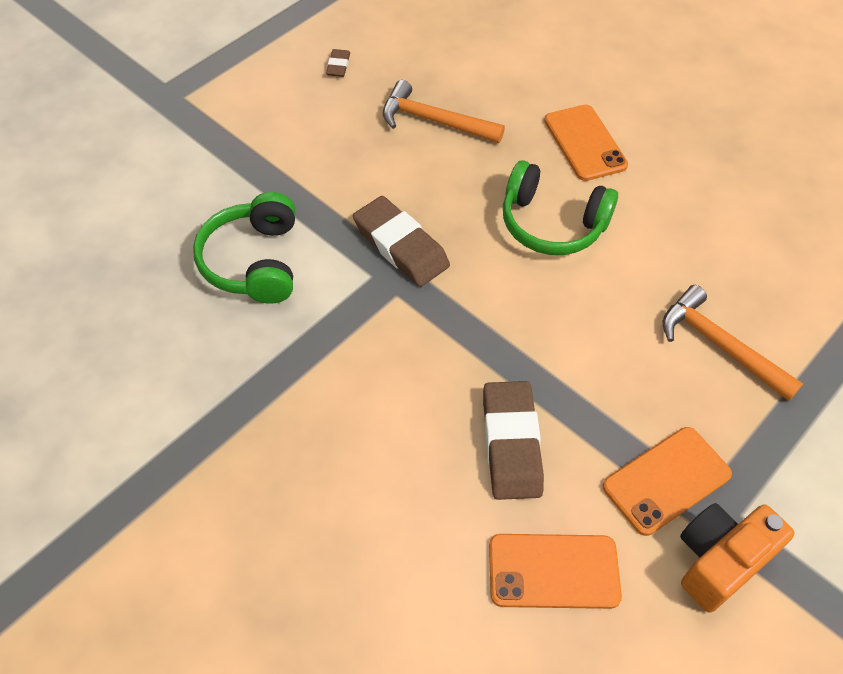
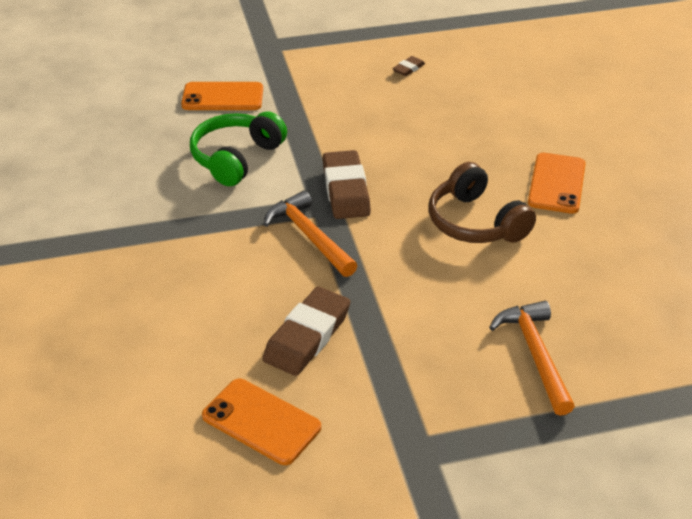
camera: 35 degrees right, 15 degrees down
orange hammer [383,80,505,143] -> orange hammer moved to [264,190,357,277]
green headphones [503,160,618,255] -> brown headphones [429,162,536,243]
orange phone [602,427,732,536] -> orange phone moved to [181,82,263,110]
orange camera [680,503,795,613] -> none

